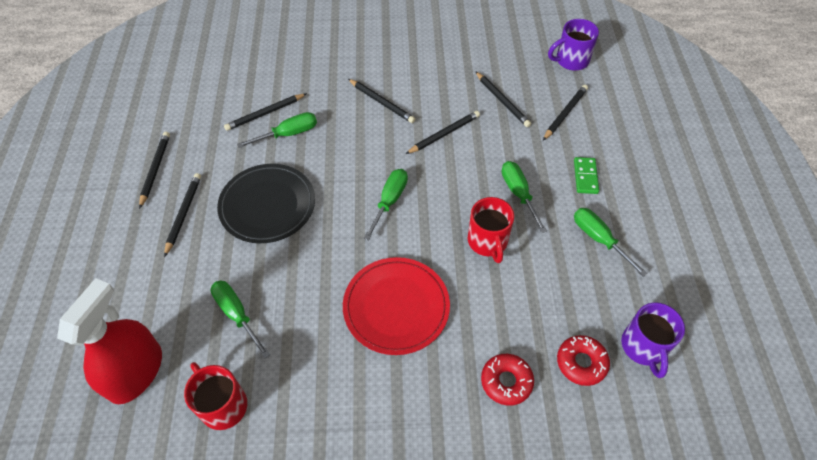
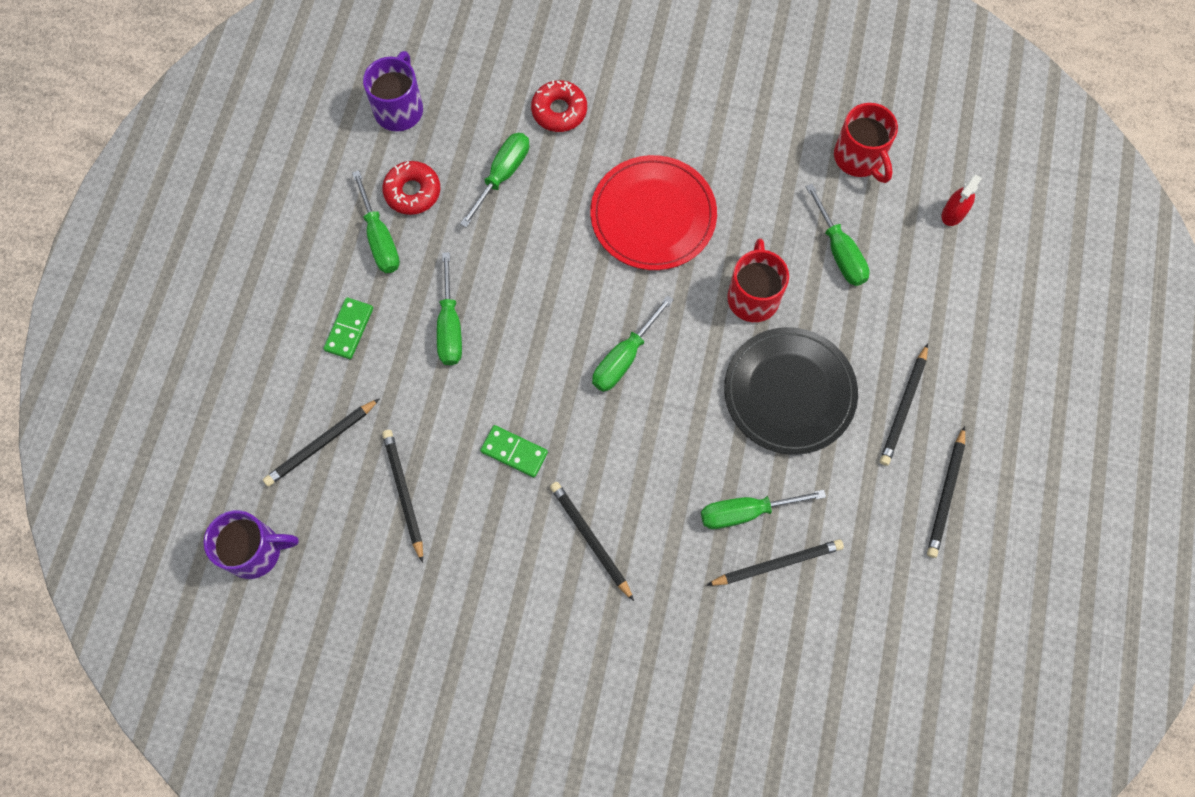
camera: 165 degrees left, 15 degrees up
red spray bottle [57,278,162,404] -> red spray bottle [942,175,982,226], size x0.44
black pencil [406,111,480,154] -> green domino [480,425,548,478]
red mug [468,197,514,263] -> red mug moved to [727,238,789,322]
red donut [557,335,610,386] -> red donut moved to [382,161,440,215]
none -> green screwdriver [460,133,530,228]

